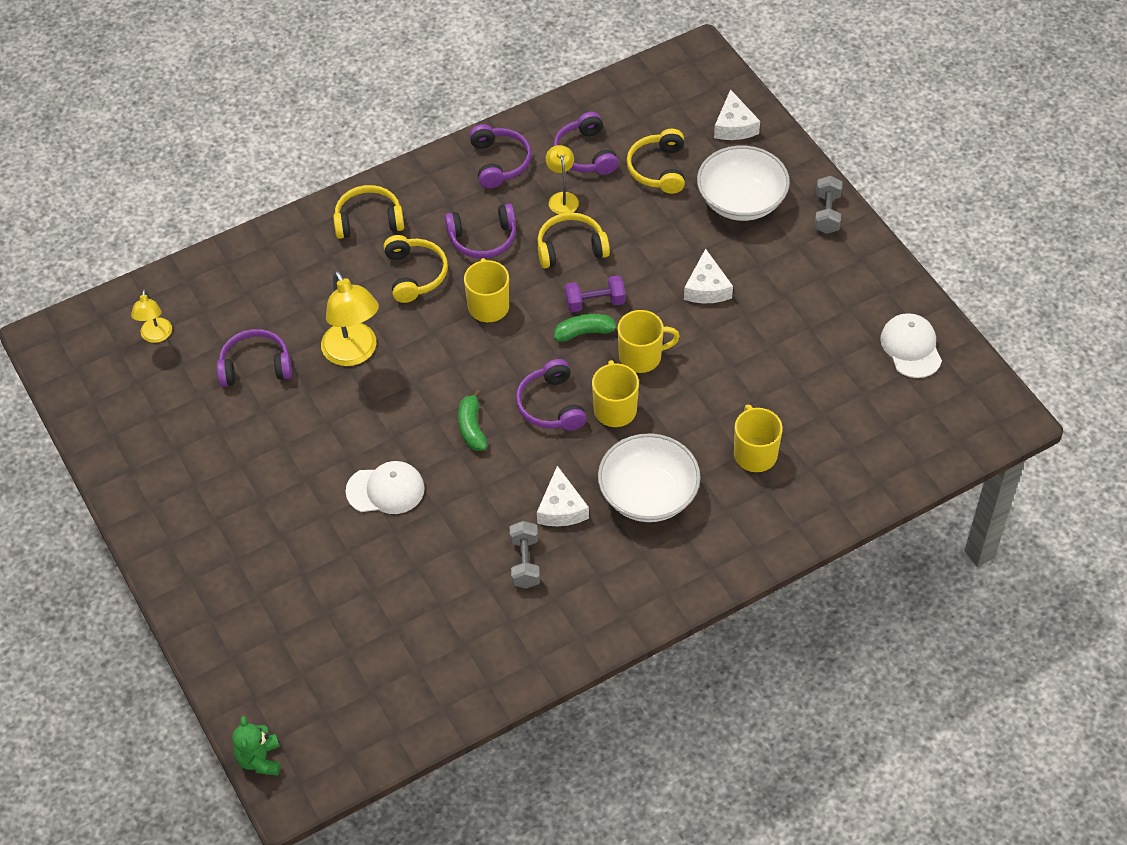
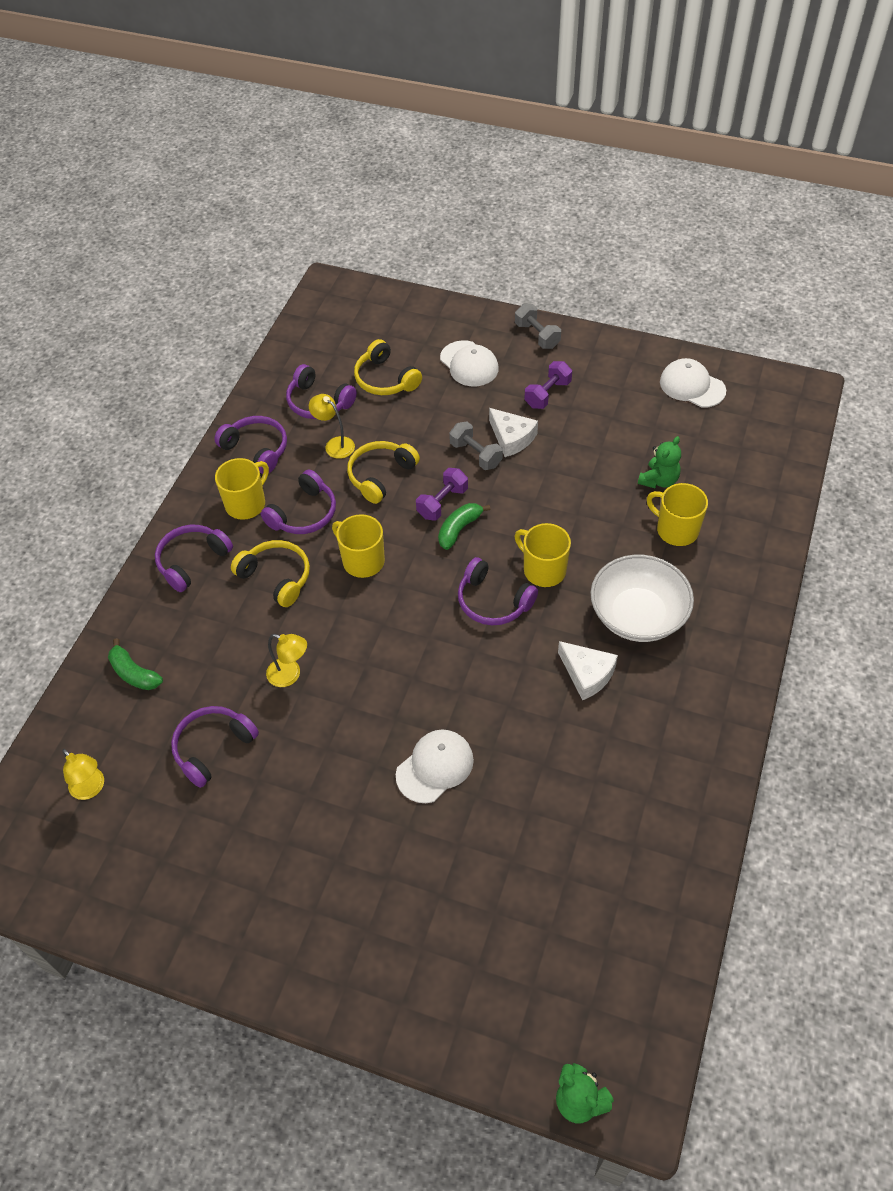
camera: 40 degrees left, 0 degrees up
yellow lamp [321,270,379,366] -> yellow lamp [266,634,307,687], size x0.57
yellow headphones [333,185,404,239] -> purple headphones [155,525,233,592]
green banana [458,389,487,451] -> green banana moved to [108,638,163,690]
grey dumbbell [510,521,540,589] -> grey dumbbell moved to [449,421,503,470]
yellow mug [618,310,680,373] -> yellow mug moved to [215,458,269,520]
white bowl [697,146,790,221] -> white cap [440,340,499,386]
white cheese [714,89,760,140] -> none
none -> purple dumbbell [524,361,572,409]
none -> green teddy bear [638,436,681,488]

